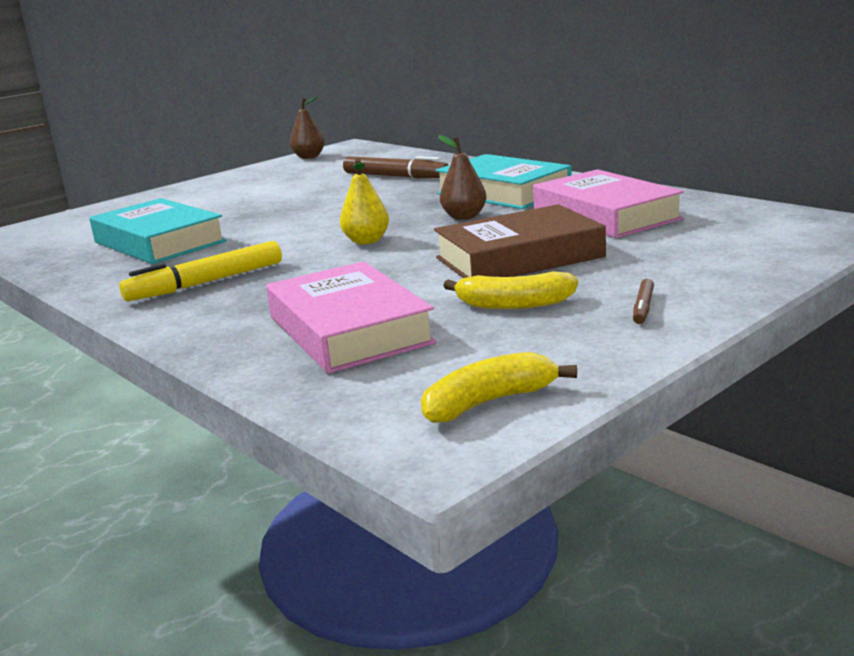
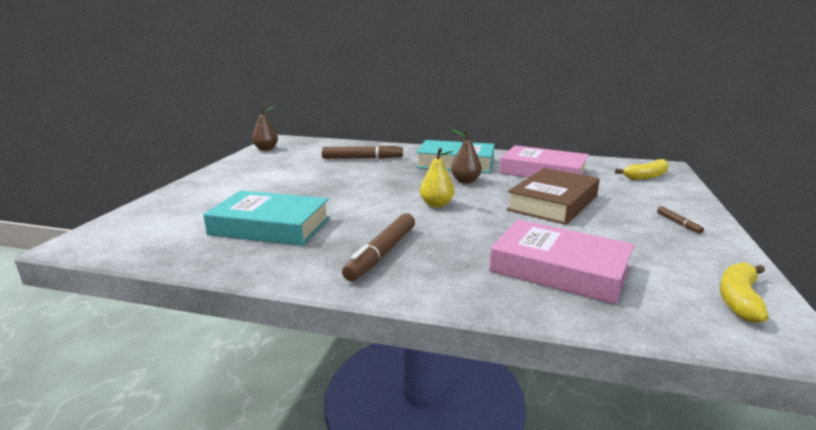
camera: 35 degrees left, 0 degrees up
yellow marker [119,241,282,301] -> brown marker [342,213,415,281]
yellow banana [443,271,578,309] -> yellow banana moved to [615,159,669,180]

